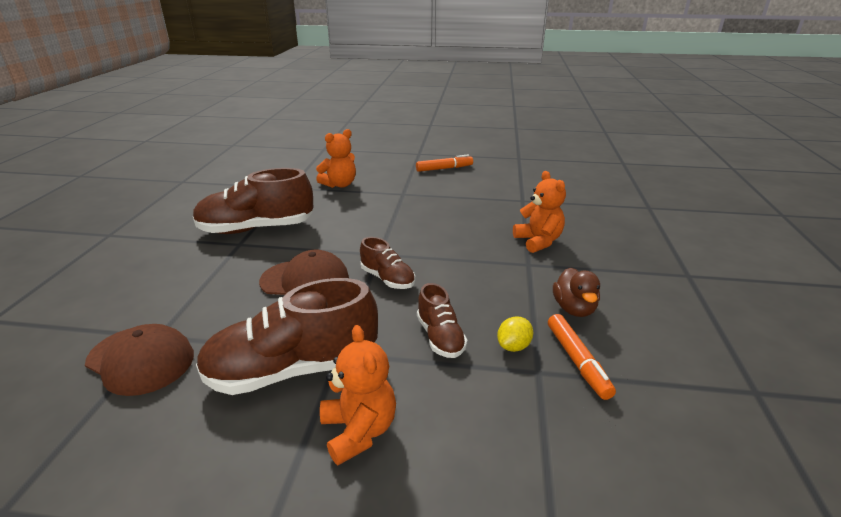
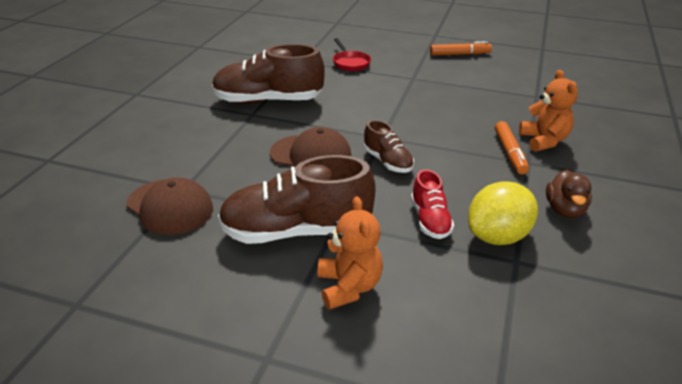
camera: 10 degrees right, 5 degrees up
orange teddy bear [316,129,356,188] -> red pan [333,38,371,71]
brown shoe [417,283,467,358] -> red shoe [411,169,454,239]
yellow lemon [497,316,533,352] -> yellow lemon [468,181,538,245], size x1.97
orange marker [548,314,616,400] -> orange marker moved to [495,121,529,174]

